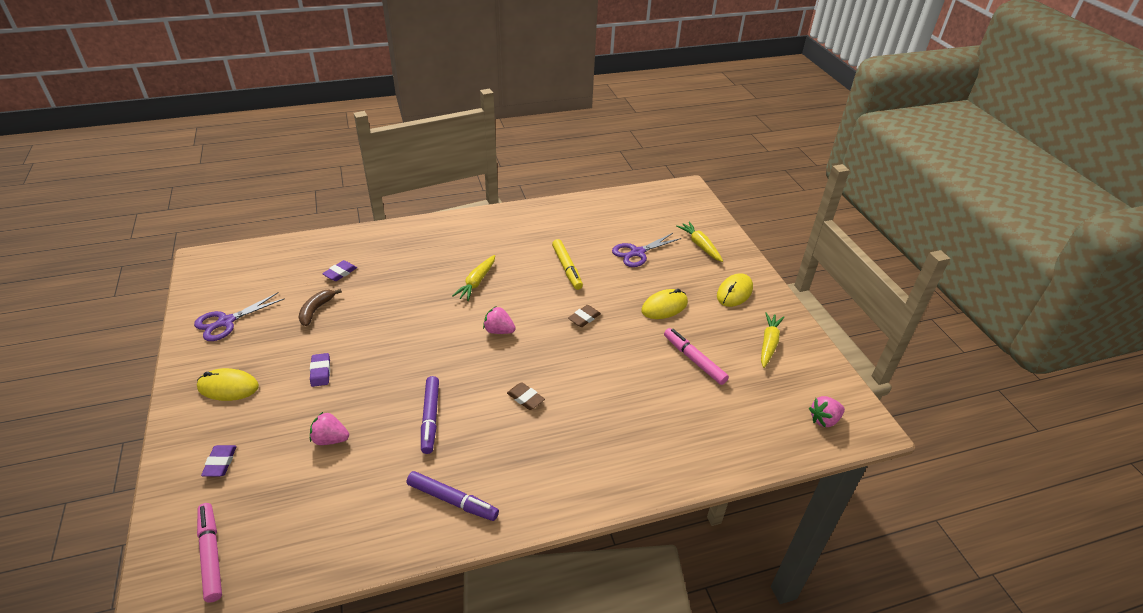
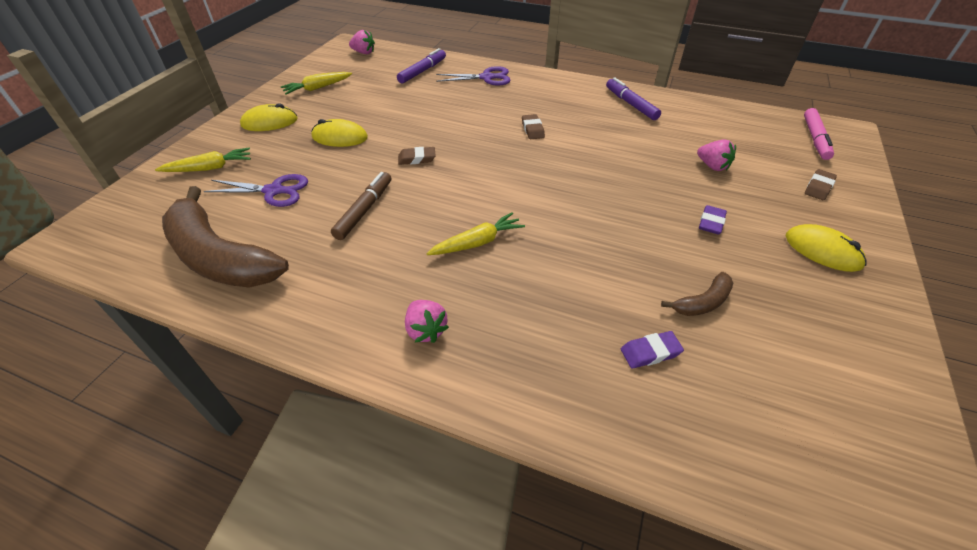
camera: 140 degrees left, 5 degrees up
purple scissors [194,292,285,341] -> purple scissors moved to [436,66,511,86]
purple eraser [201,445,237,477] -> brown eraser [805,169,837,200]
purple marker [421,376,439,454] -> purple marker moved to [397,48,446,83]
pink strawberry [483,306,516,334] -> pink strawberry moved to [405,300,449,343]
yellow marker [552,239,583,290] -> brown marker [331,172,391,240]
pink marker [664,328,729,385] -> none
yellow carrot [676,222,723,262] -> yellow carrot turned 120 degrees counterclockwise [155,147,251,172]
none -> brown banana [162,186,289,288]

